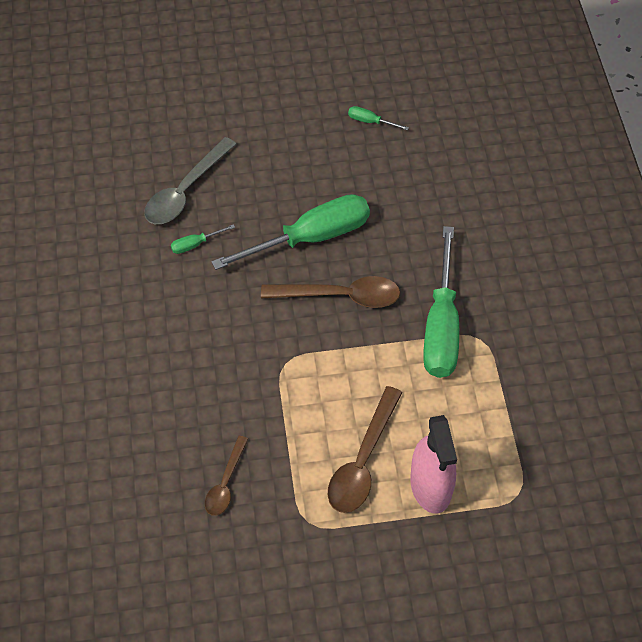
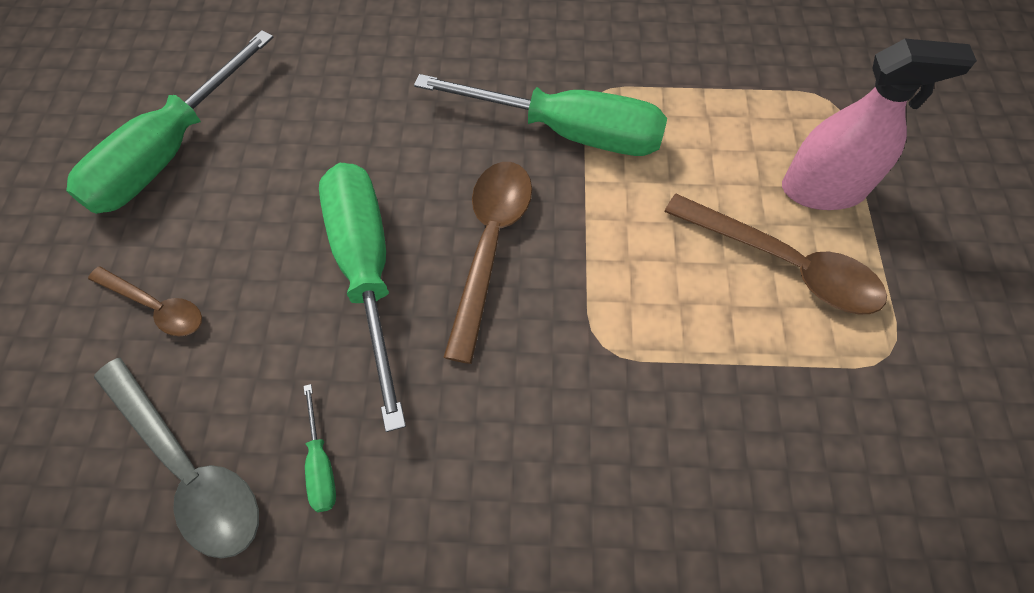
camera: 80 degrees left, 5 degrees up
brown spoon [205,436,248,516] -> brown spoon moved to [88,266,202,336]
green screwdriver [348,106,409,130] -> green screwdriver [66,30,274,214], size x2.48

